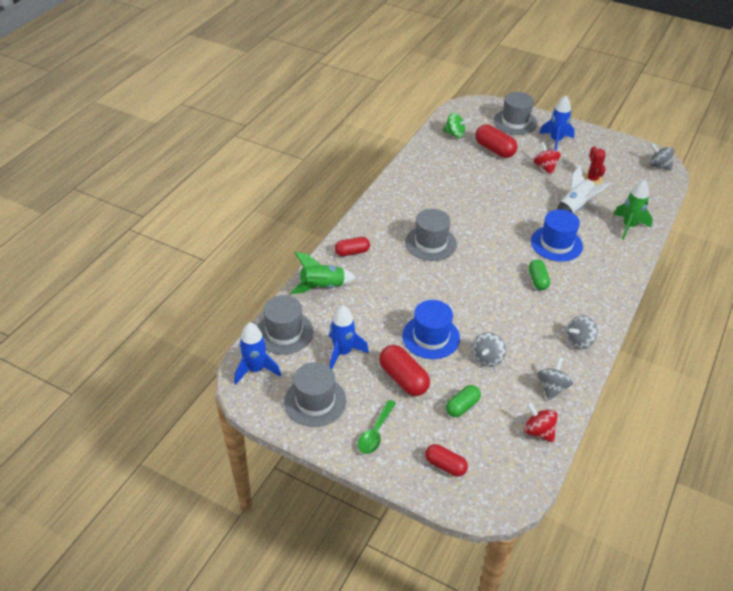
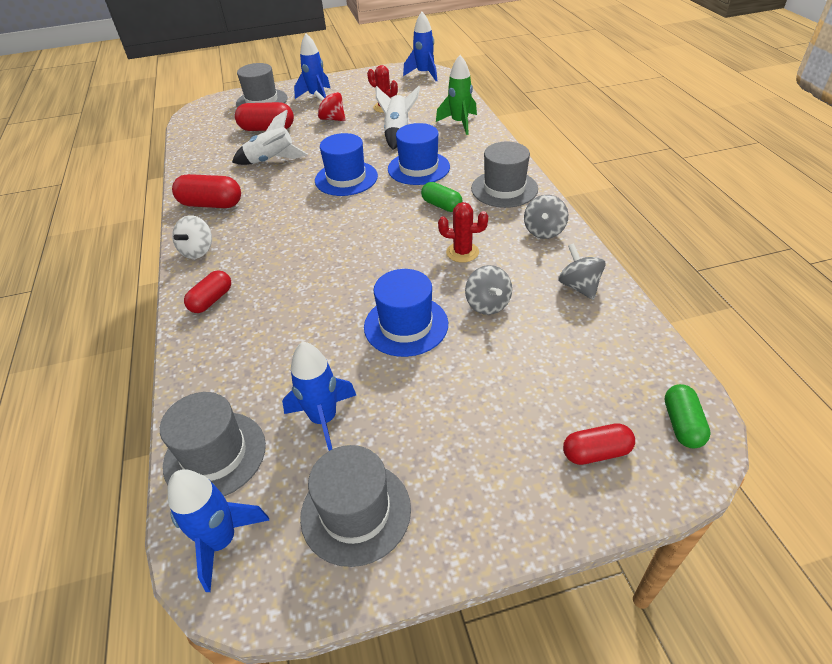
camera: 40 degrees left, 0 degrees up
green rocket [290,252,356,294] -> none
green spoon [358,400,396,454] -> none
red capsule [379,345,430,396] -> red capsule moved to [172,174,241,208]
grey hat [405,209,457,261] -> grey hat moved to [471,142,538,208]
green spinning top [443,113,471,138] -> none
green capsule [446,385,481,417] -> green capsule moved to [665,384,711,448]
red spinning top [524,402,558,443] -> none
grey spinning top [649,143,674,171] -> blue rocket [403,12,437,81]
none -> white spinning top [172,215,212,259]
none -> white rocket [232,109,308,165]
none -> blue hat [315,133,378,196]
none -> red cactus [438,202,488,263]

